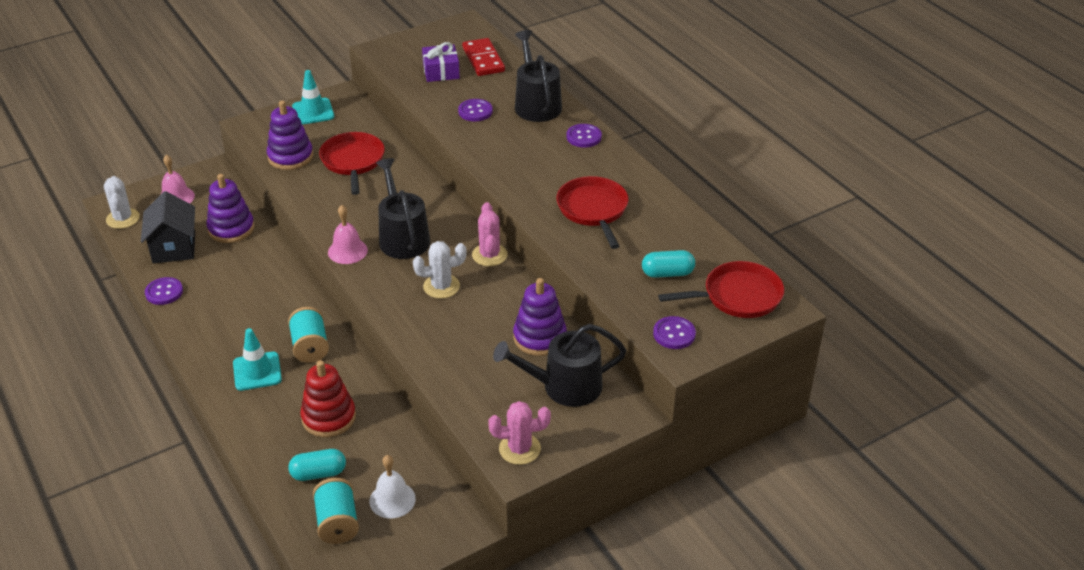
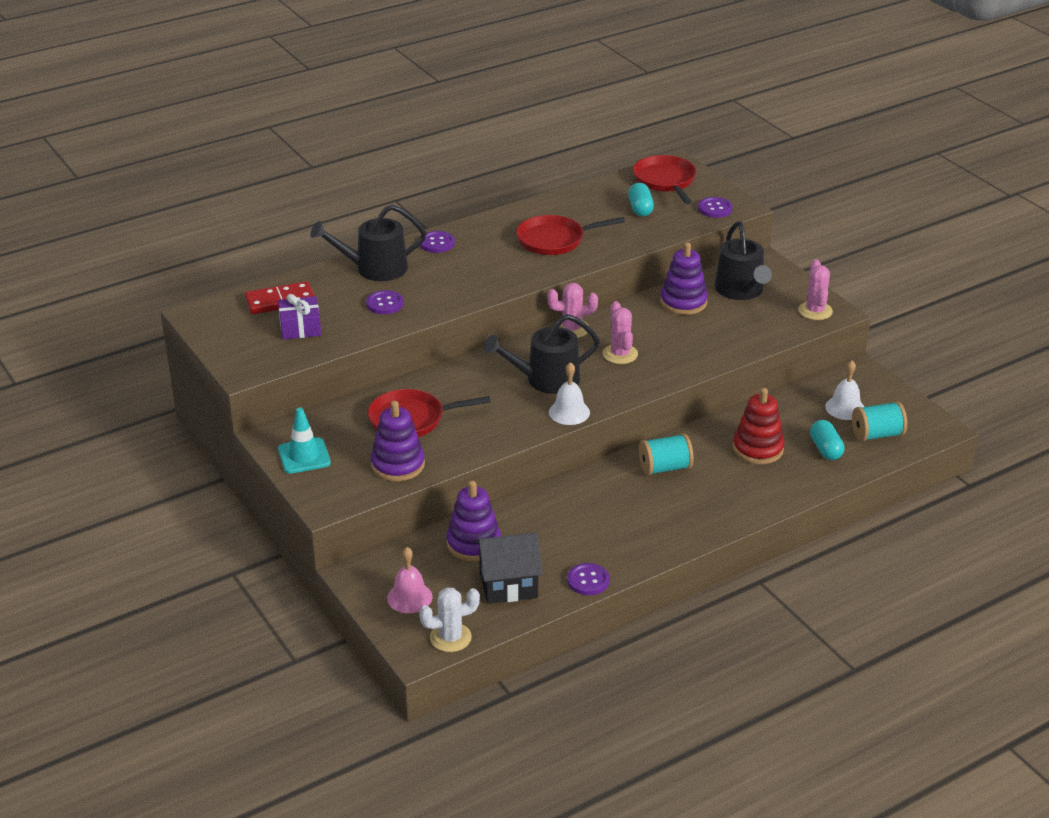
camera: 90 degrees left, 5 degrees down
turquoise traffic cone [233,328,282,391] -> none
pink bell [328,205,368,264] -> white bell [549,362,590,425]
white cactus [413,241,467,299] -> pink cactus [603,301,638,364]

